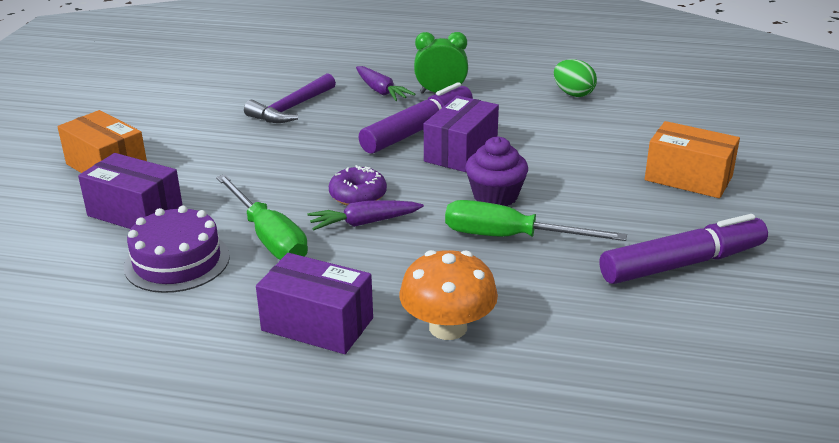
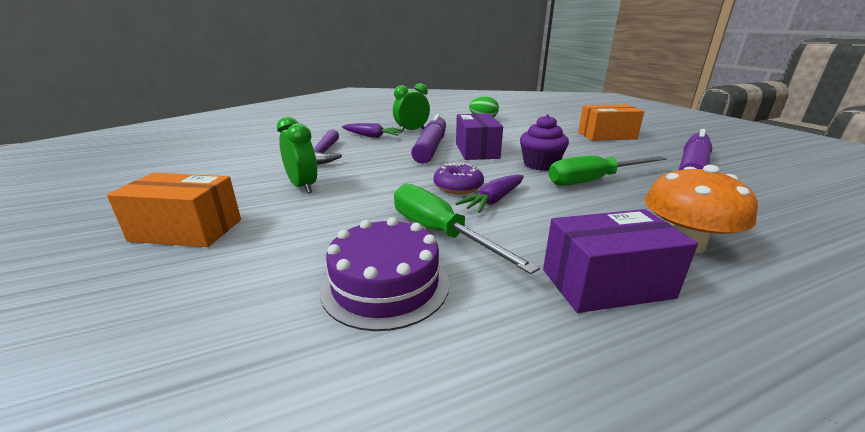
camera: 35 degrees left, 5 degrees down
purple box [78,153,183,229] -> none
green screwdriver [216,174,308,260] -> green screwdriver turned 150 degrees counterclockwise [394,183,540,274]
none -> green clock [277,117,317,193]

